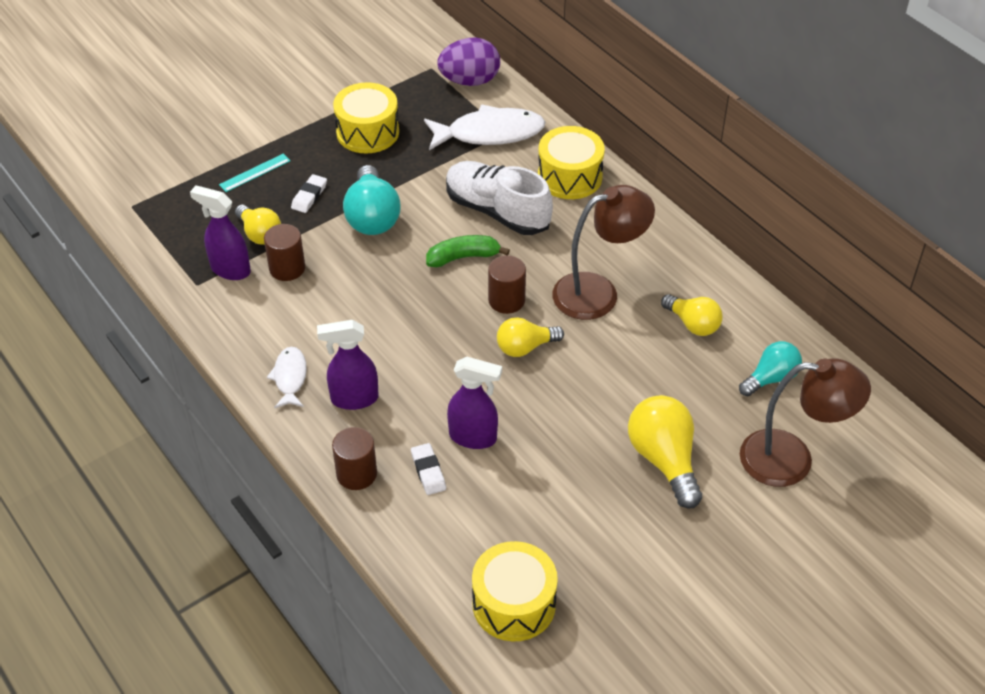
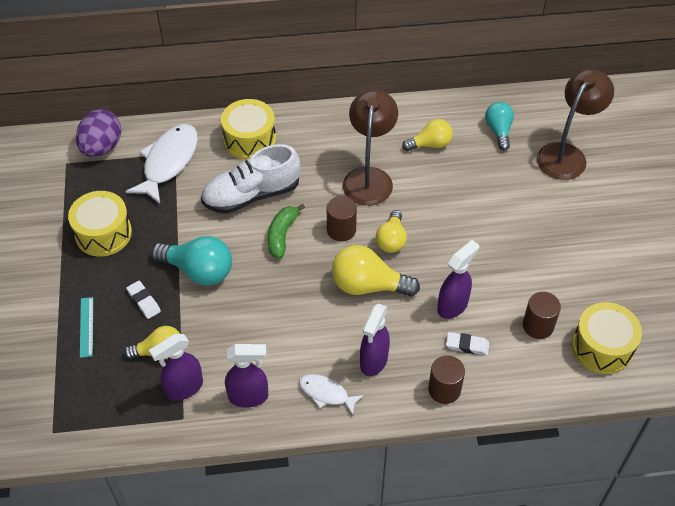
camera: 60 degrees left, 5 degrees up
brown cylinder [264,224,305,281] -> brown cylinder moved to [523,292,561,339]
yellow light bulb [628,395,702,508] -> yellow light bulb moved to [332,245,420,297]
none -> purple spray bottle [225,344,268,408]

